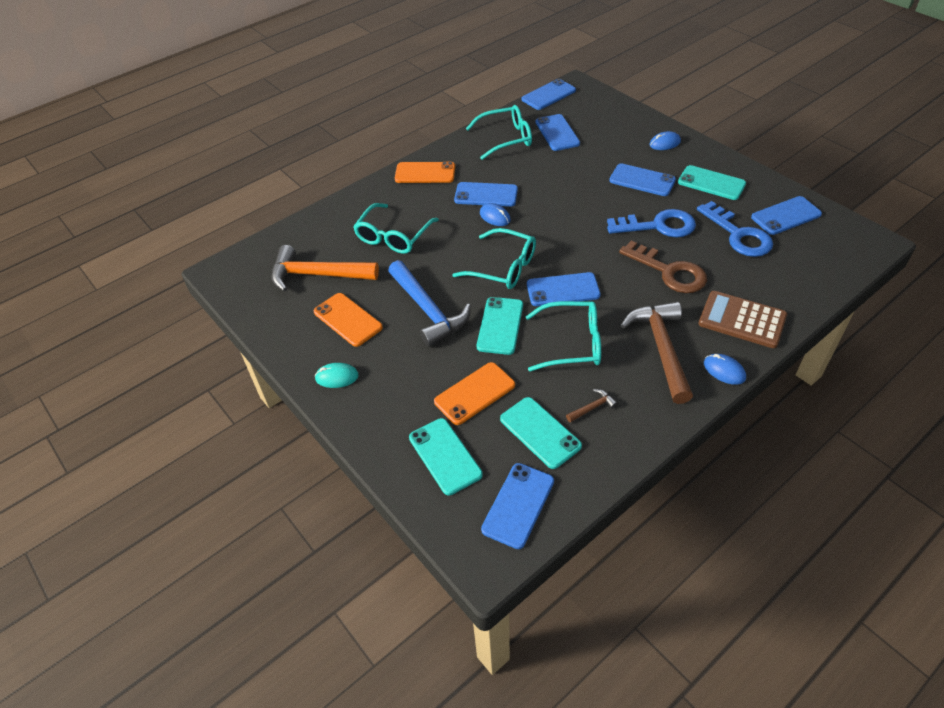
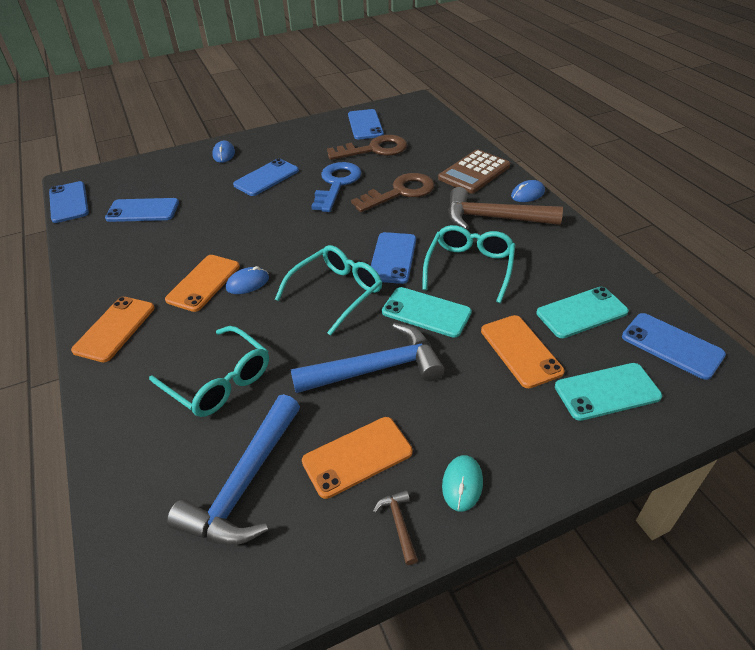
camera: 75 degrees left, 5 degrees down
orange hammer [272,245,379,292] -> blue hammer [167,394,300,545]
blue phone [454,182,518,207] -> orange phone [165,255,240,312]
turquoise glasses [466,105,532,160] -> none
brown hammer [566,389,618,423] -> brown hammer moved to [373,490,418,565]
turquoise phone [678,165,746,200] -> none
blue key [697,201,773,257] -> brown key [327,135,407,160]

